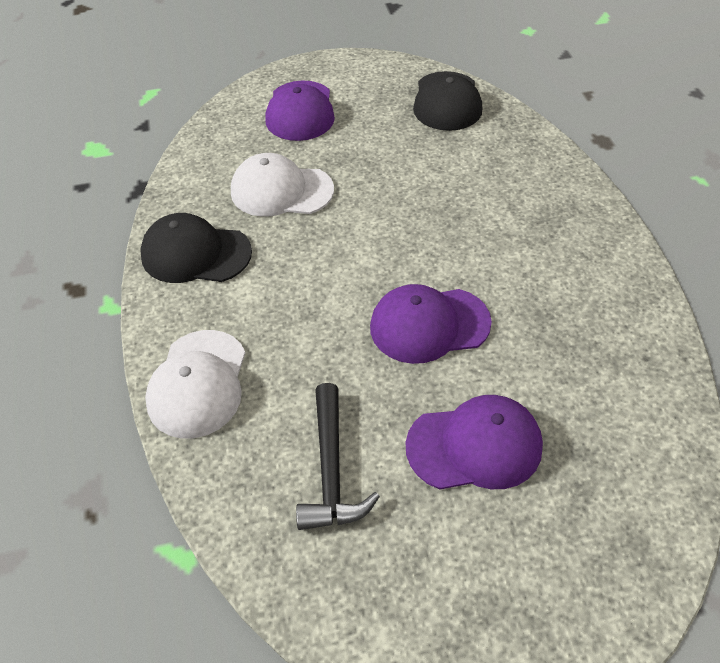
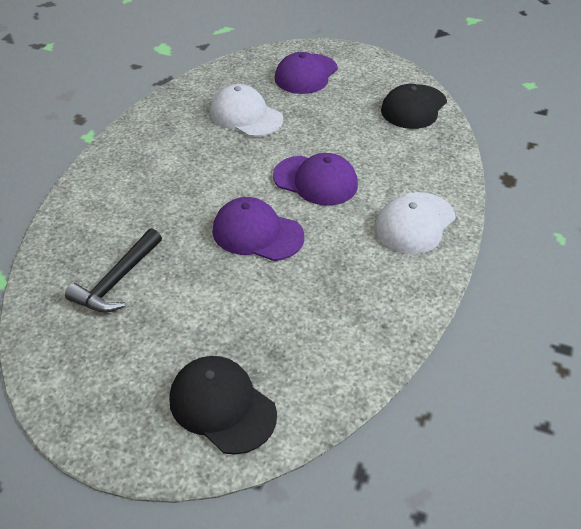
camera: 30 degrees right, 5 degrees down
black cap [140,213,252,283] -> black cap moved to [169,356,277,455]
white cap [145,330,245,439] -> white cap moved to [374,192,455,254]
purple cap [406,395,543,490] -> purple cap moved to [273,153,358,206]

